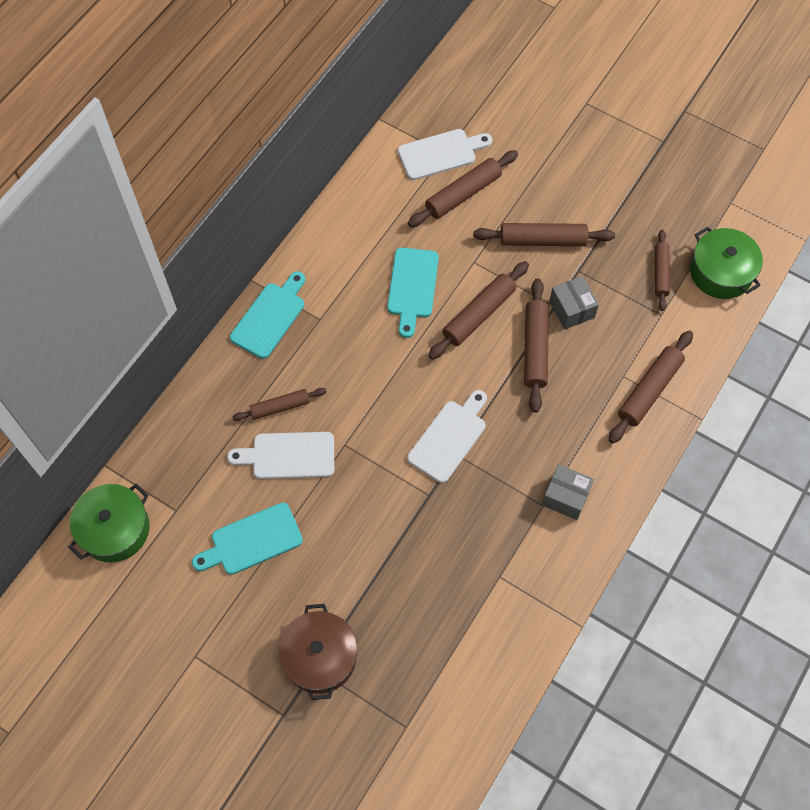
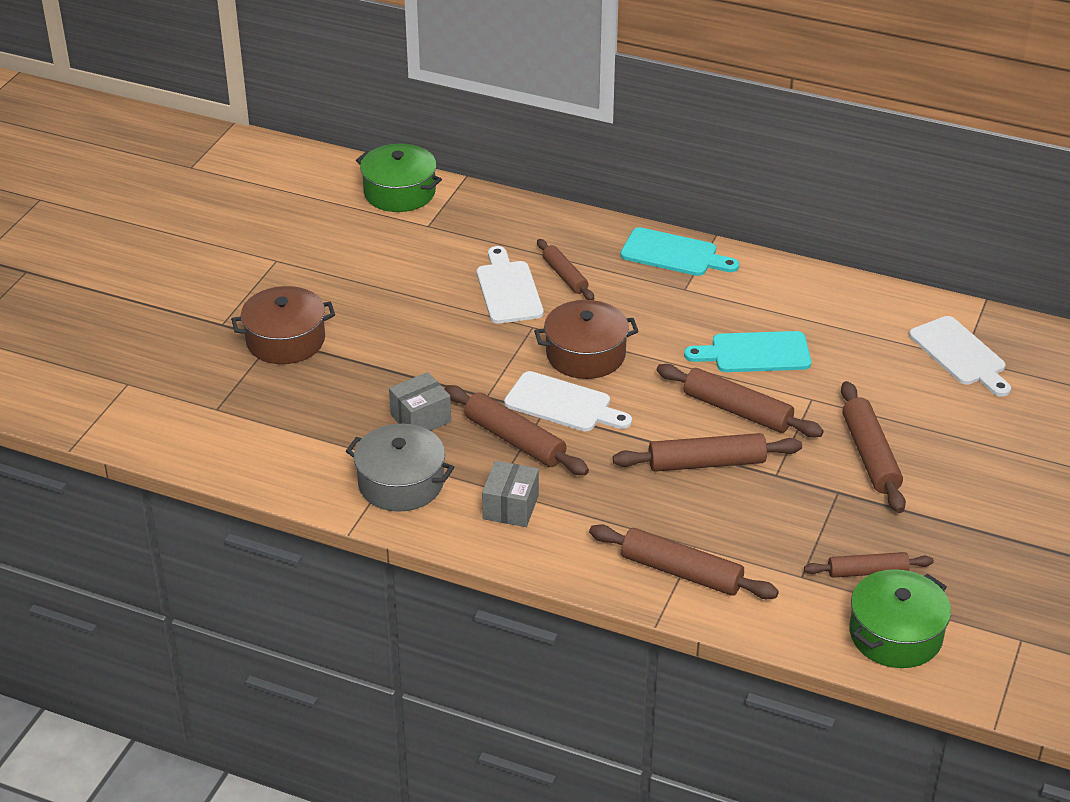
camera: 80 degrees right, 25 degrees down
turquoise cutting board [192,503,303,575] -> none
brown rolling pin [408,150,518,227] -> brown rolling pin moved to [445,385,589,475]
grey box [549,276,599,329] -> grey box moved to [389,372,451,431]
none -> grey pot [346,424,454,512]
none -> brown pot [534,300,639,379]

